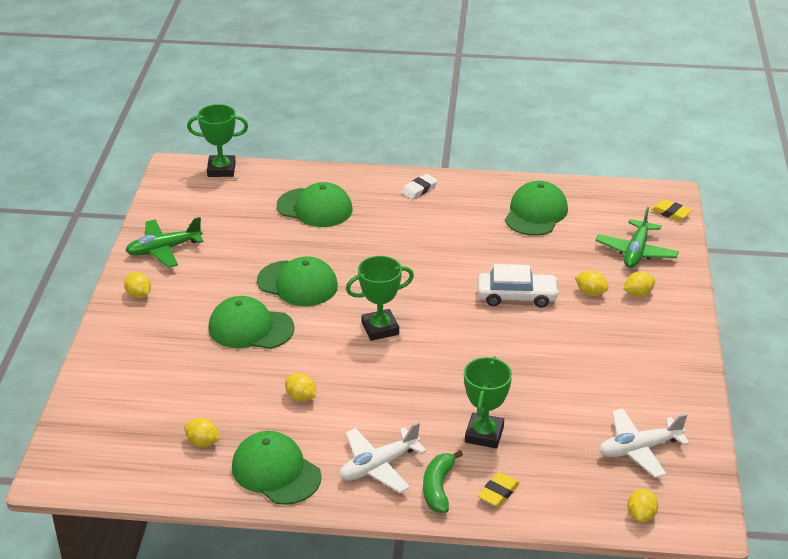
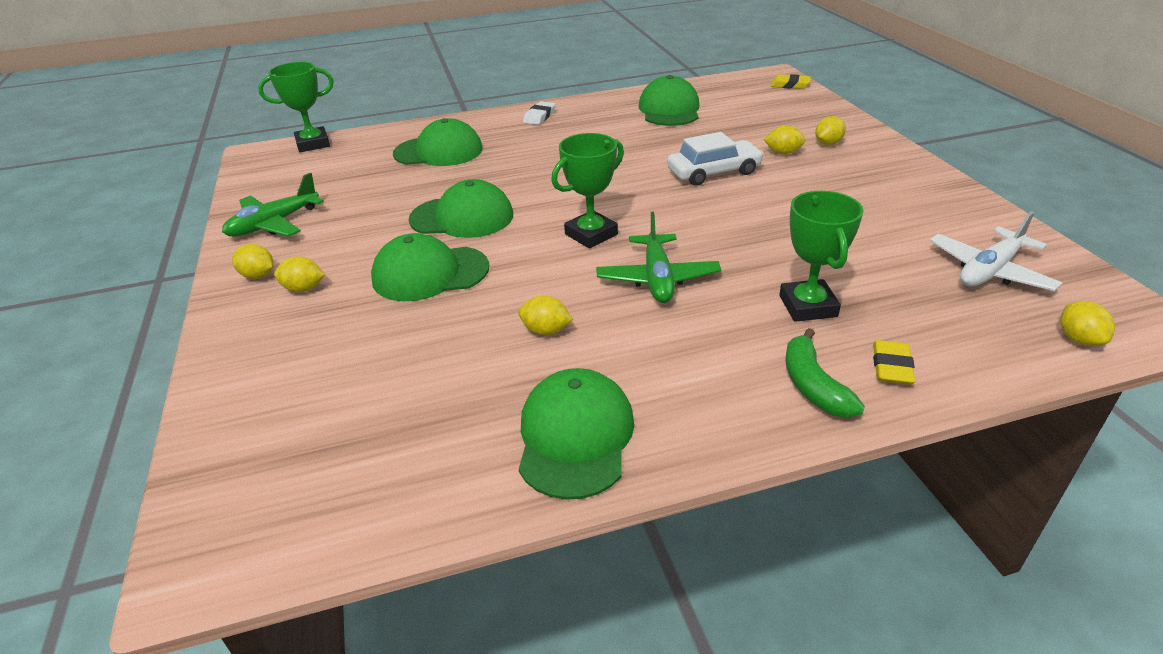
camera: 20 degrees left, 0 degrees up
yellow lemon [184,418,220,447] -> yellow lemon moved to [274,256,325,293]
green cap [232,431,322,505] -> green cap turned 75 degrees clockwise [519,368,634,500]
white plane [339,422,427,493] -> none
green plane [596,207,679,268] -> green plane moved to [596,212,721,303]

